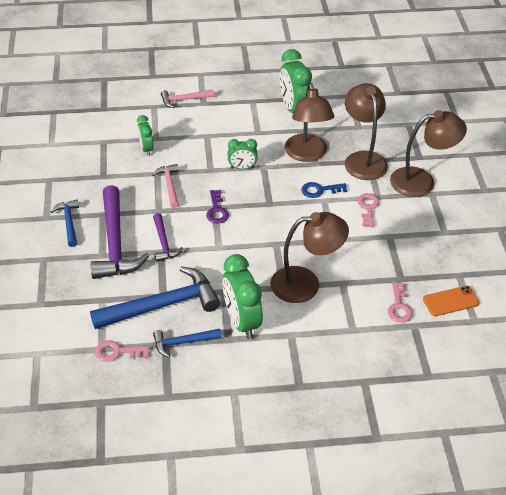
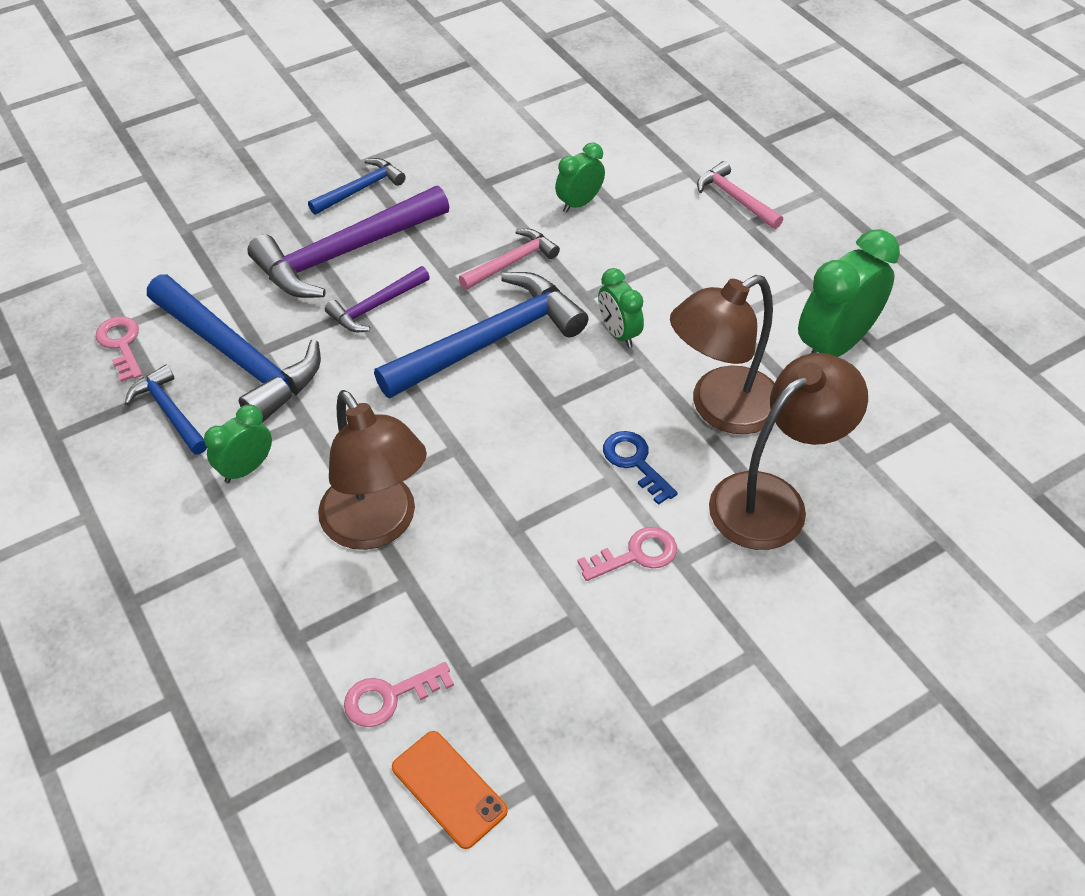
camera: 65 degrees right, 5 degrees up
purple key [206,190,229,223] -> blue hammer [374,272,588,398]
green clock [223,254,263,339] -> green clock [204,405,272,483], size x0.56
brown lamp [390,110,467,197] -> none

